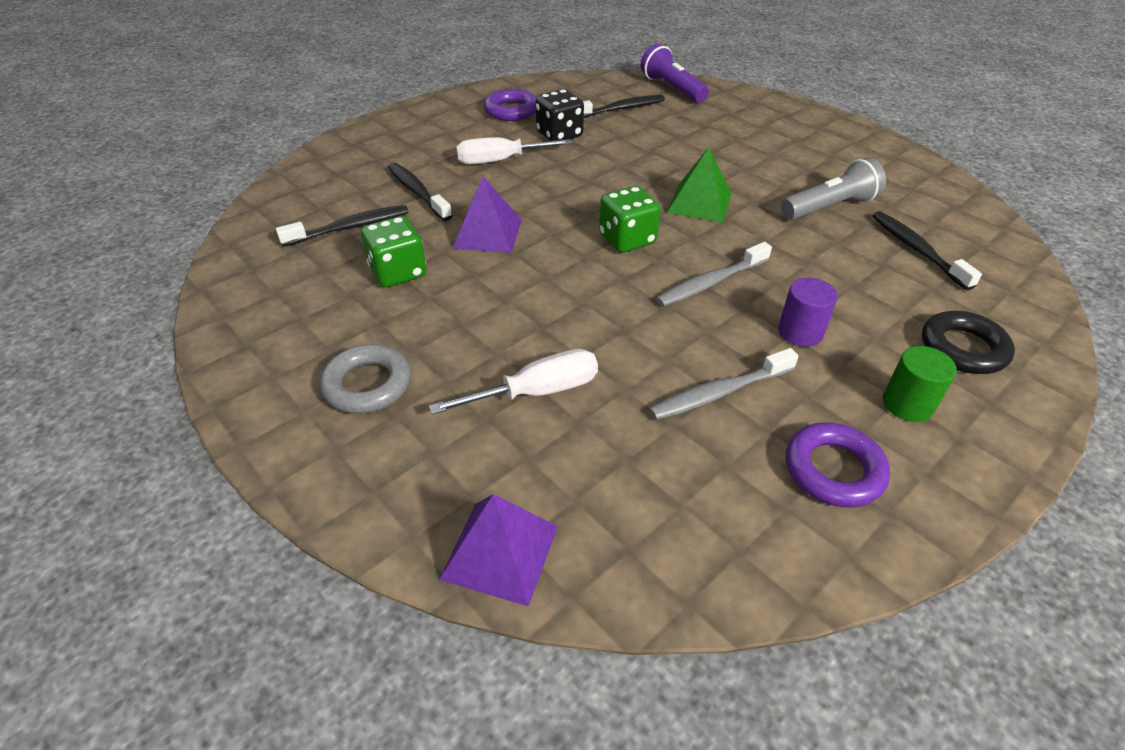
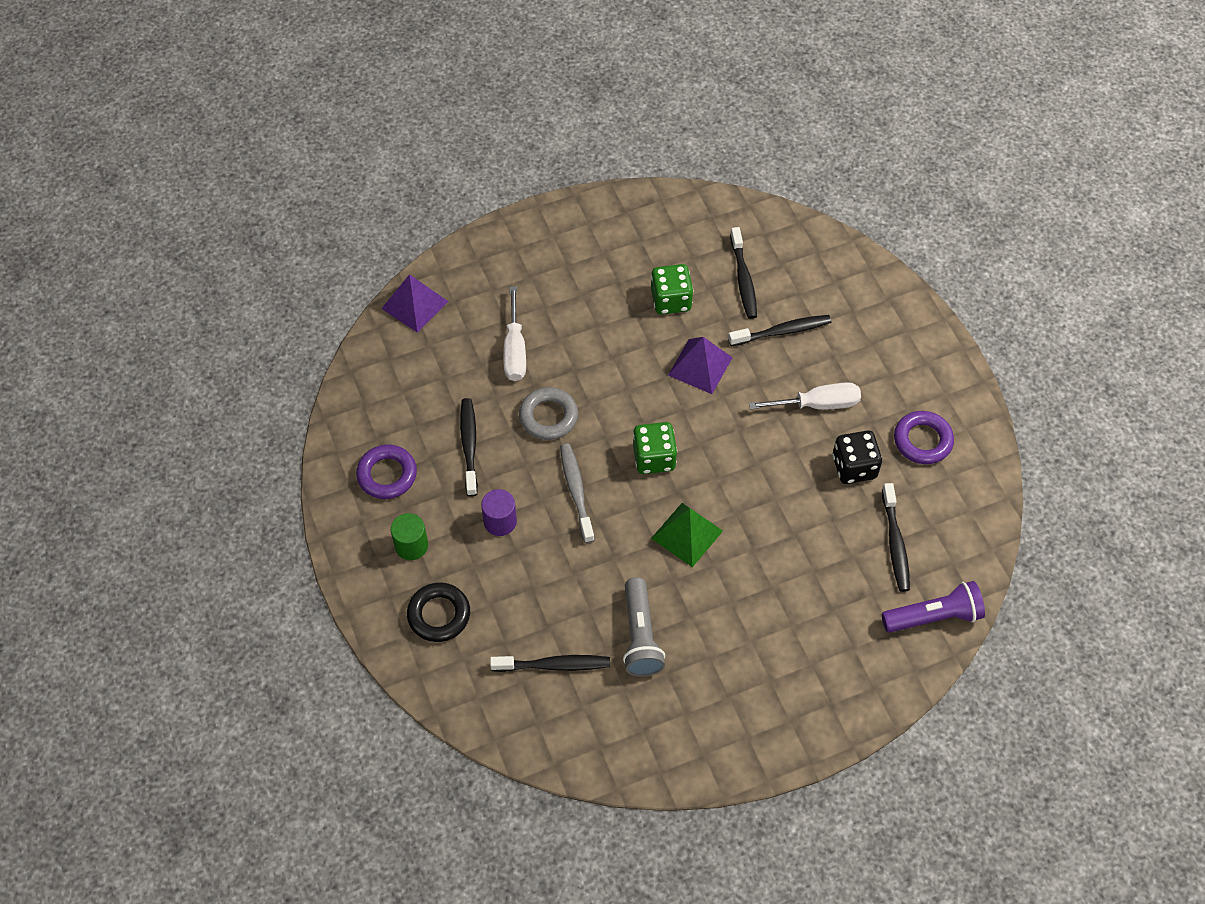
camera: 110 degrees right, 15 degrees up
grey ring [320,344,411,414] -> grey ring moved to [519,387,578,440]
white screwdriver [456,137,572,164] -> white screwdriver turned 75 degrees clockwise [749,382,861,410]
grey toothbrush [649,348,799,420] -> black toothbrush [460,398,478,496]

